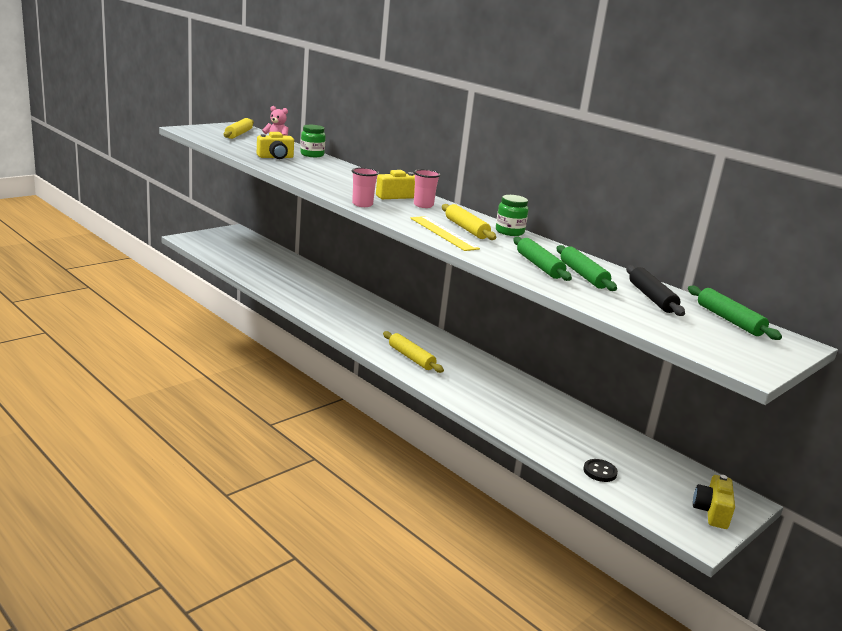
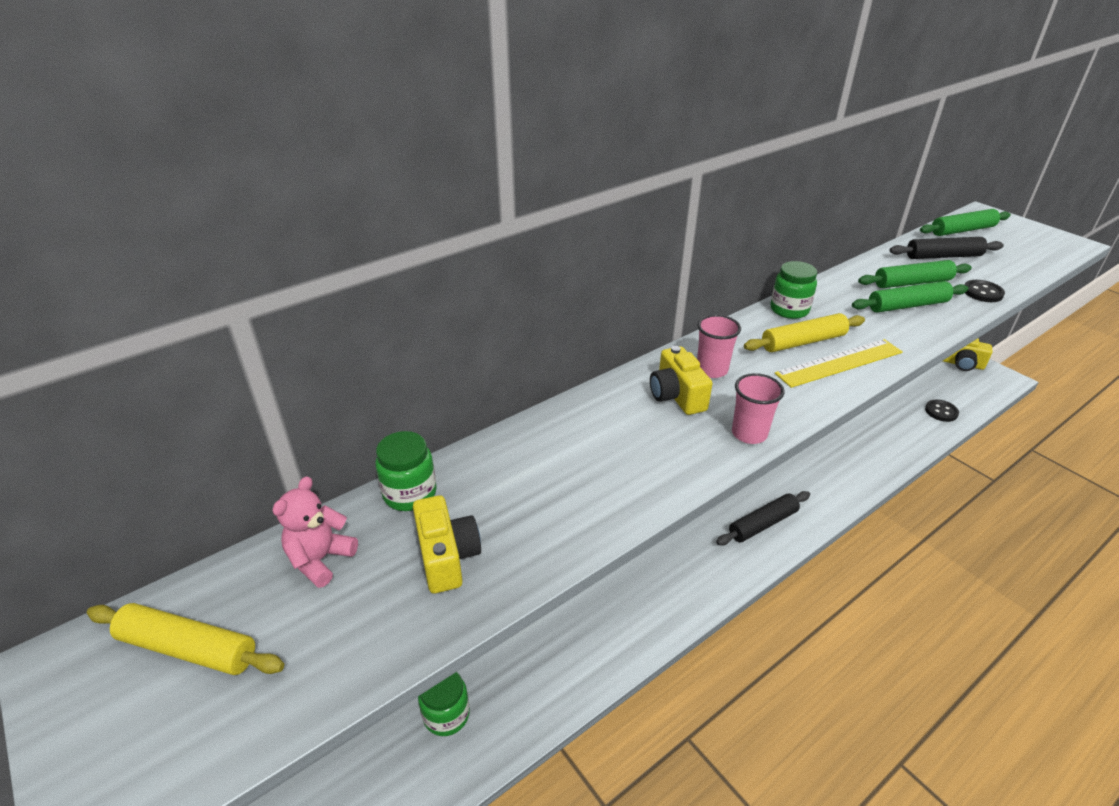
camera: 80 degrees left, 15 degrees up
yellow rolling pin [383,331,444,373] -> black rolling pin [716,491,810,546]
none -> green jar [418,672,470,736]
none -> black button [964,280,1005,302]

